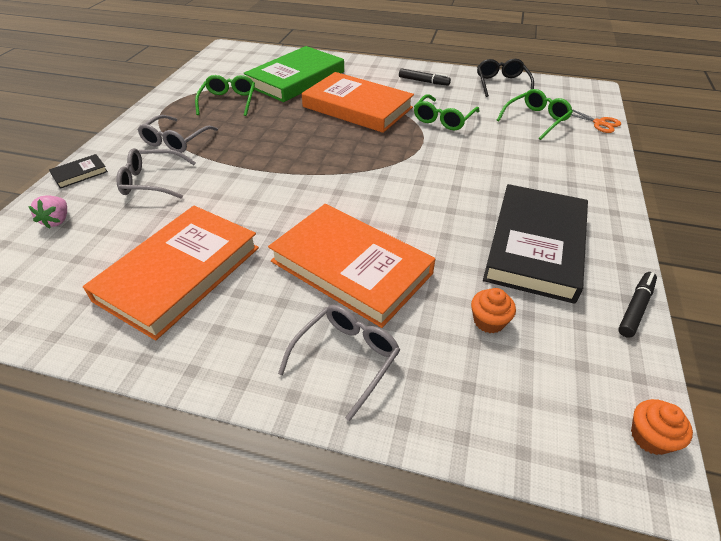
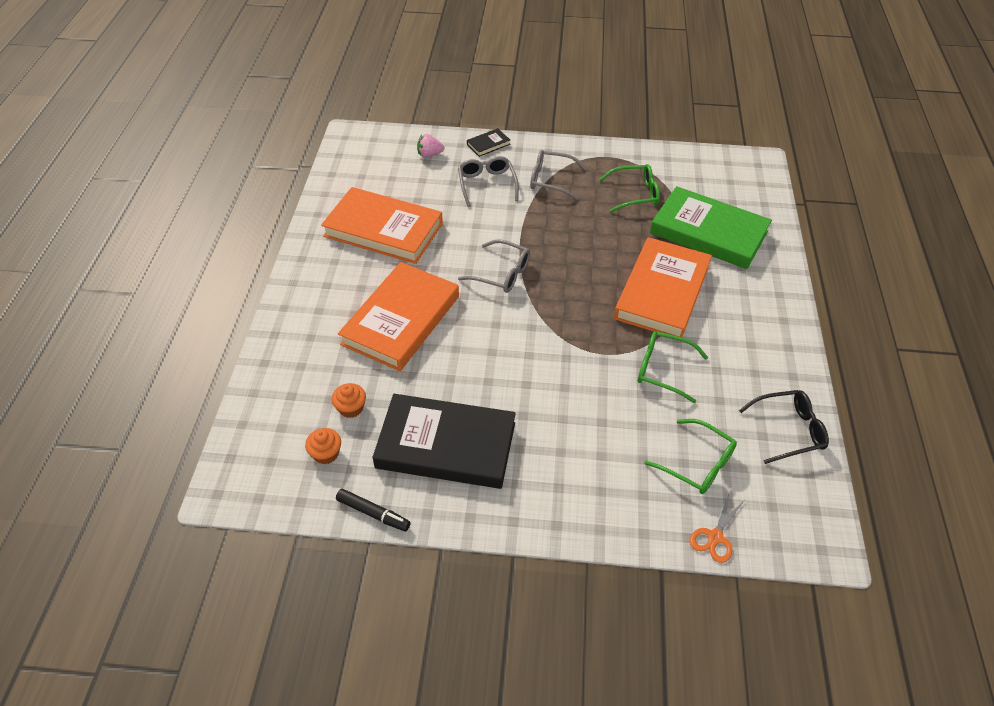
camera: 80 degrees right, 5 degrees up
black book [49,154,108,189] -> black book turned 75 degrees counterclockwise [467,128,510,157]
grey glasses [278,305,400,421] -> grey glasses moved to [458,239,530,293]
black marker [399,68,451,86] -> none
orange cupcake [631,399,693,455] -> orange cupcake moved to [305,428,341,464]

